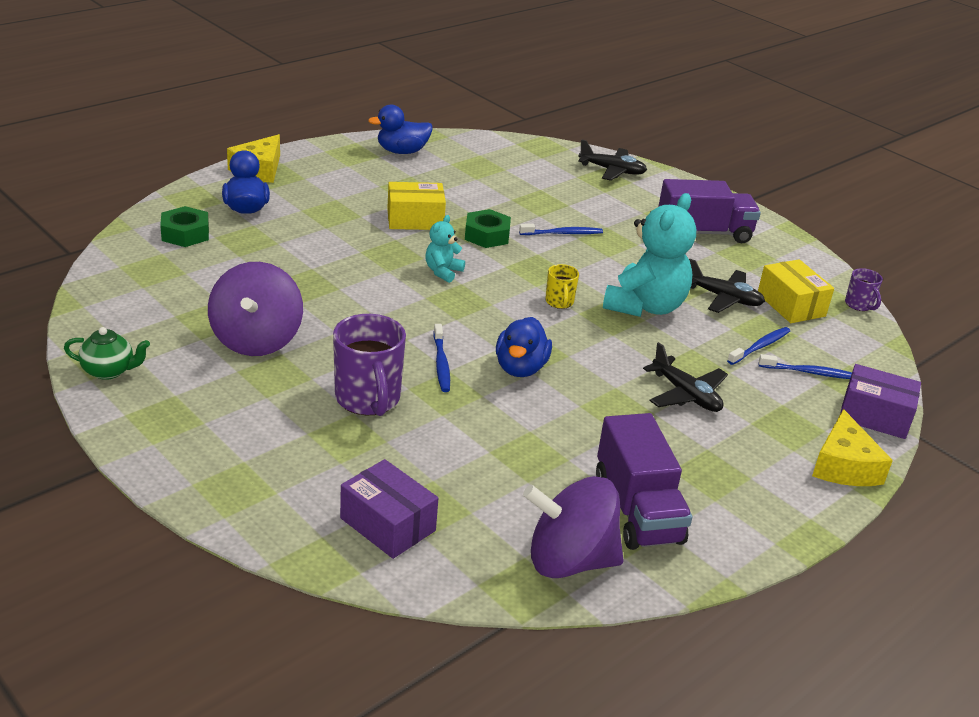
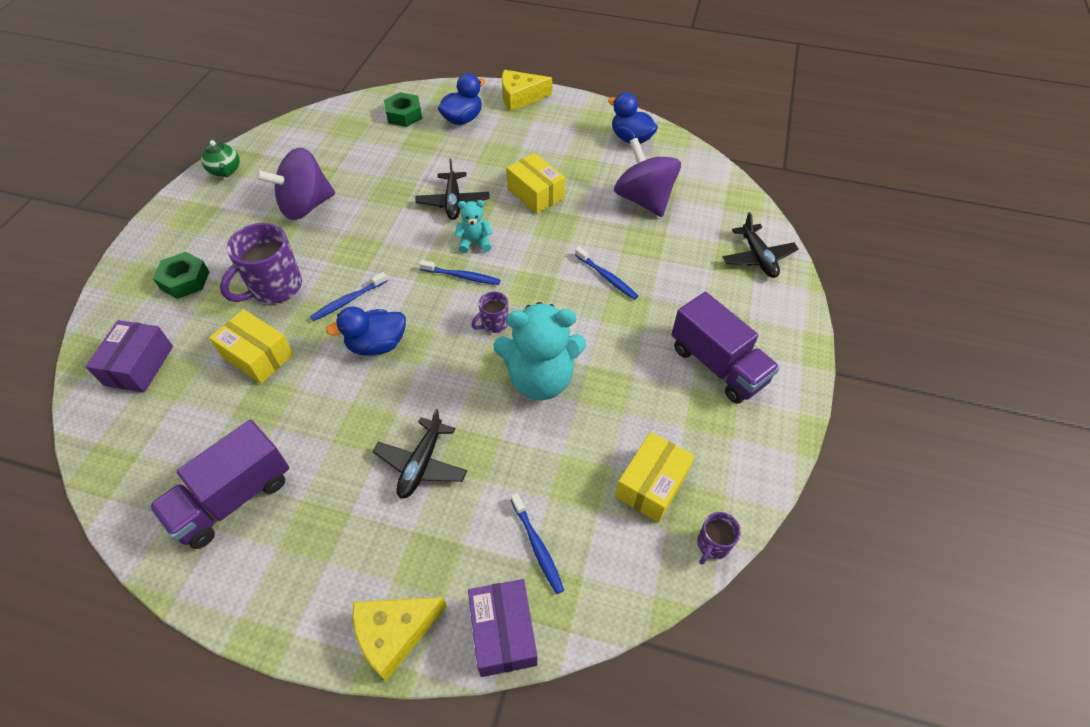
camera: 60 degrees right, 20 degrees up
green nut [465,209,511,248] -> green nut moved to [153,252,209,299]
purple spinning top [523,476,624,578] -> purple spinning top moved to [614,138,681,217]
yellow mug [545,264,579,309] -> purple mug [471,292,508,333]
black plane [689,259,765,313] -> black plane moved to [415,159,490,220]
blue toothbrush [727,327,790,365] -> blue toothbrush moved to [419,260,500,285]
none -> yellow box [209,309,294,384]

